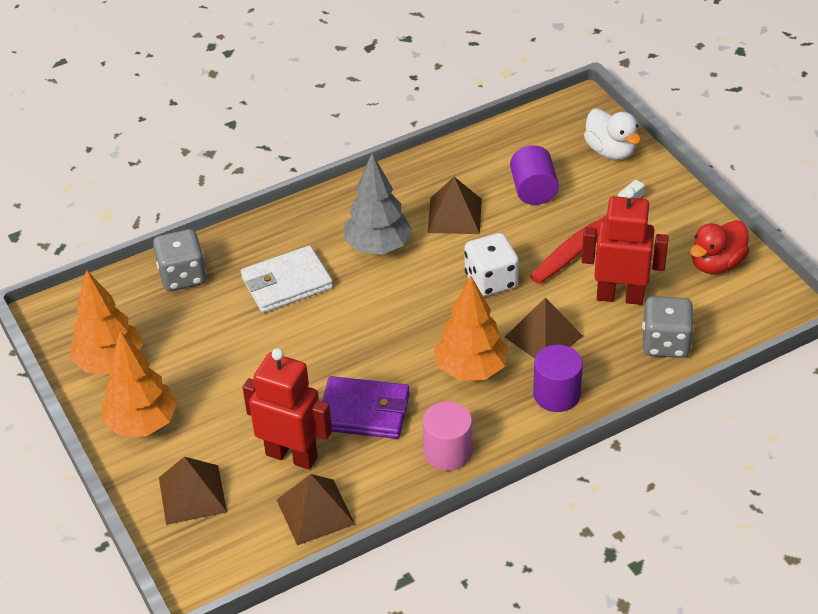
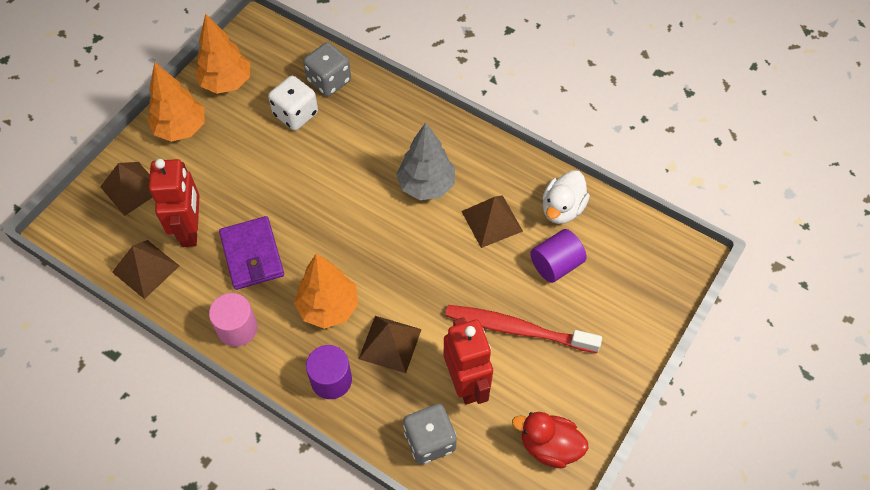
camera: 60 degrees right, 15 degrees up
white wallet [241,246,333,313] -> none
white dice [464,233,519,297] -> white dice moved to [268,76,318,130]
white duck [584,109,641,160] -> white duck moved to [542,170,590,224]

